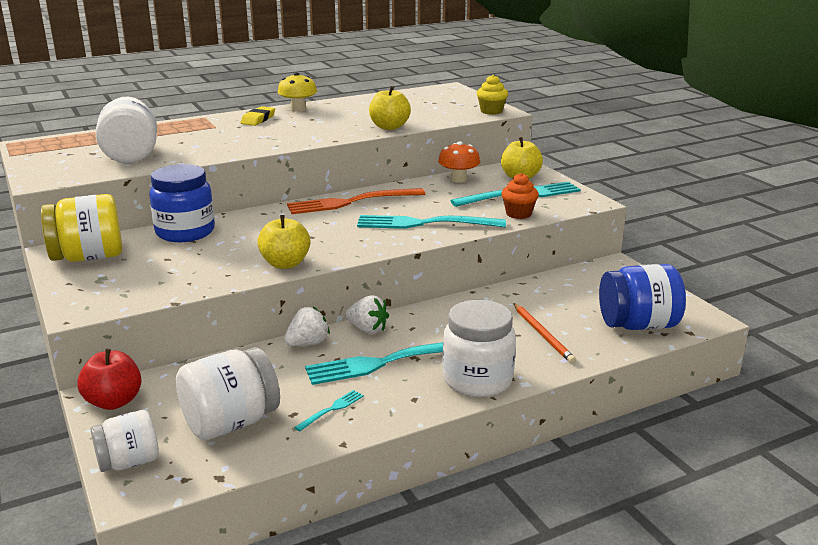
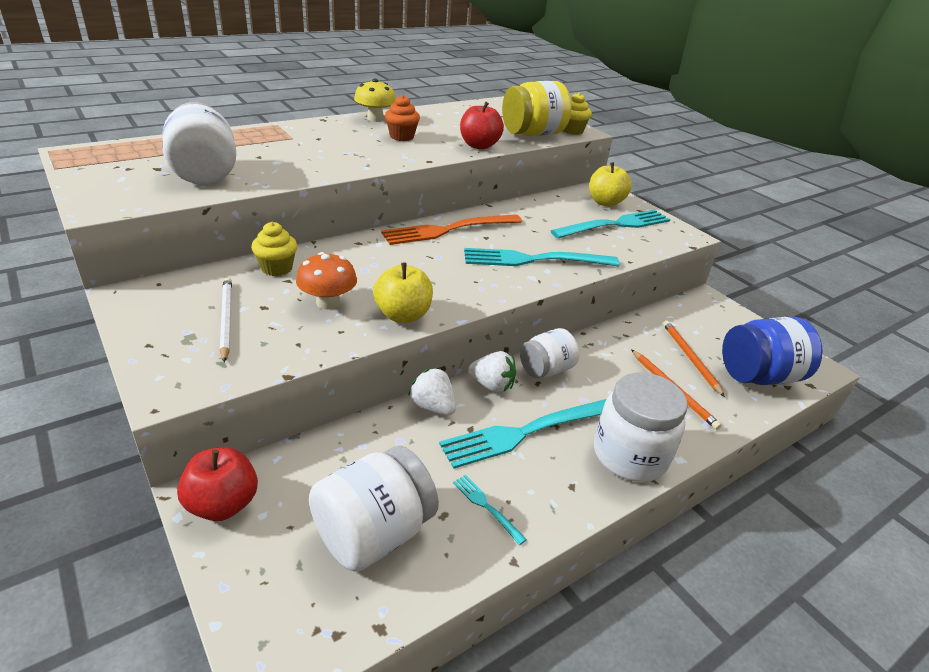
camera: 10 degrees left, 10 degrees up
yellow jar [41,194,122,262] -> yellow jar moved to [502,81,572,136]
white jar [91,410,159,472] -> white jar moved to [520,328,579,378]
blue jar [149,164,215,242] -> yellow cupcake [251,222,297,276]
yellow eraser [241,106,275,126] -> none
white strawberry [284,307,330,346] -> white strawberry turned 90 degrees counterclockwise [408,368,456,416]
turquoise fork [294,390,364,431] -> turquoise fork turned 75 degrees counterclockwise [453,475,527,545]
yellow apple [369,86,411,130] -> red apple [460,102,504,149]
orange mushroom [438,141,480,183] -> orange mushroom moved to [296,252,357,310]
orange cupcake [502,173,539,219] -> orange cupcake moved to [385,95,420,141]
none -> white pencil [220,277,232,362]
none -> orange pencil [663,321,725,397]

